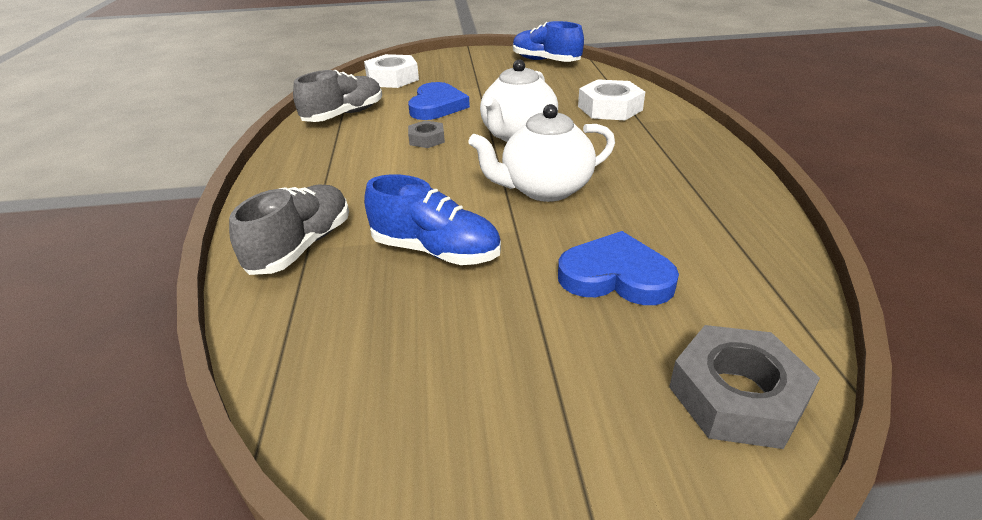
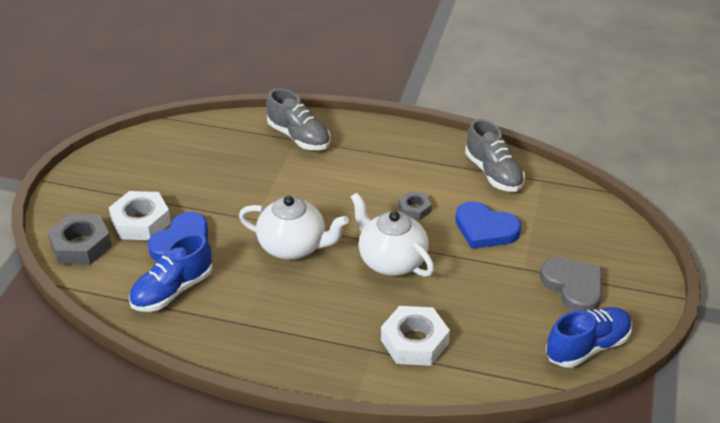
camera: 110 degrees right, 5 degrees up
white nut [364,54,419,88] -> white nut moved to [109,191,171,240]
blue shoe [364,174,501,265] -> blue shoe moved to [129,233,213,312]
white teapot [468,104,615,202] -> white teapot turned 105 degrees clockwise [239,196,349,260]
none -> grey heart [540,257,602,311]

